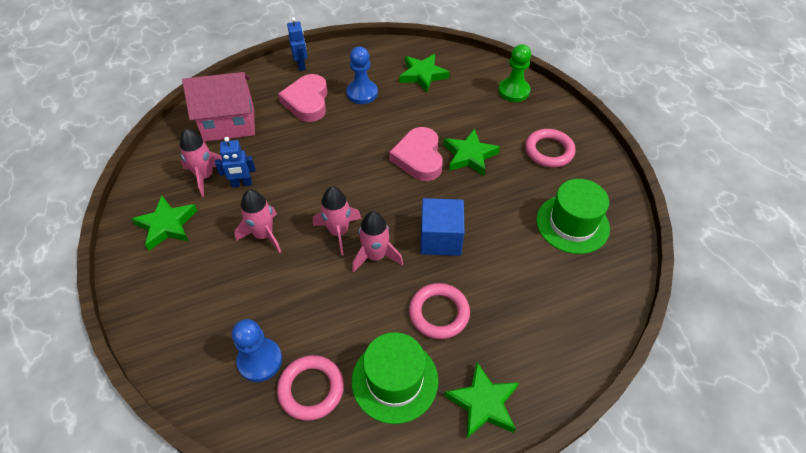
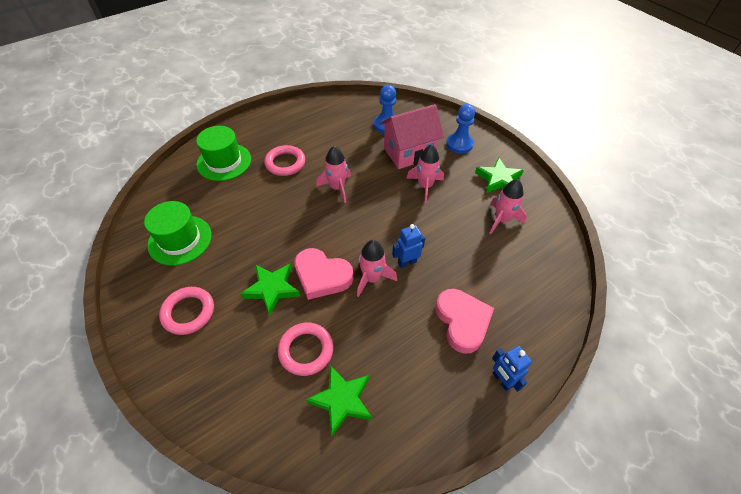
camera: 165 degrees right, 0 degrees up
pink house [182,72,255,142] -> pink house moved to [380,104,444,169]
blue robot [215,137,255,188] -> blue robot moved to [392,224,425,268]
pink ring [277,355,344,421] -> pink ring moved to [278,323,334,376]
pink rocket [313,187,362,256] -> pink rocket moved to [357,240,397,297]
blue pawn [346,47,378,104] -> blue pawn moved to [446,104,475,154]
green hat [352,332,438,424] -> green hat moved to [196,126,251,181]
pink heart [389,127,443,181] -> pink heart turned 135 degrees clockwise [295,248,353,300]
blue cube [420,198,465,256] -> none
green star [444,362,519,438] -> none
green pawn [498,44,531,102] -> none

